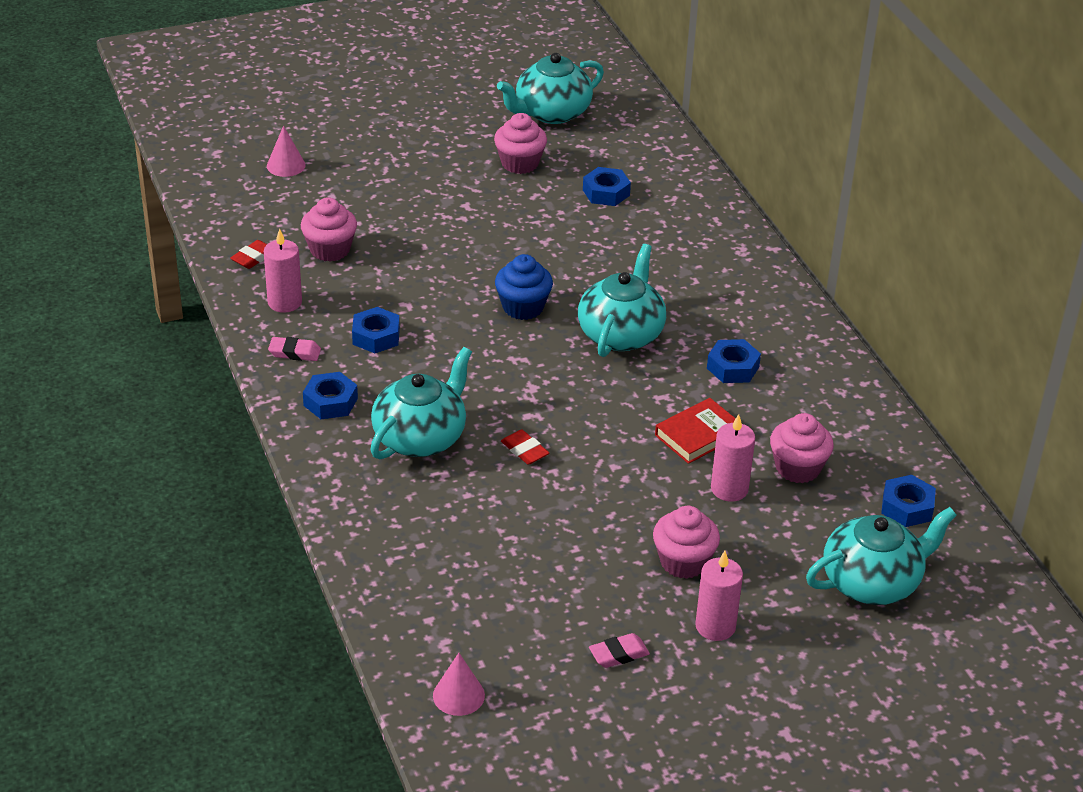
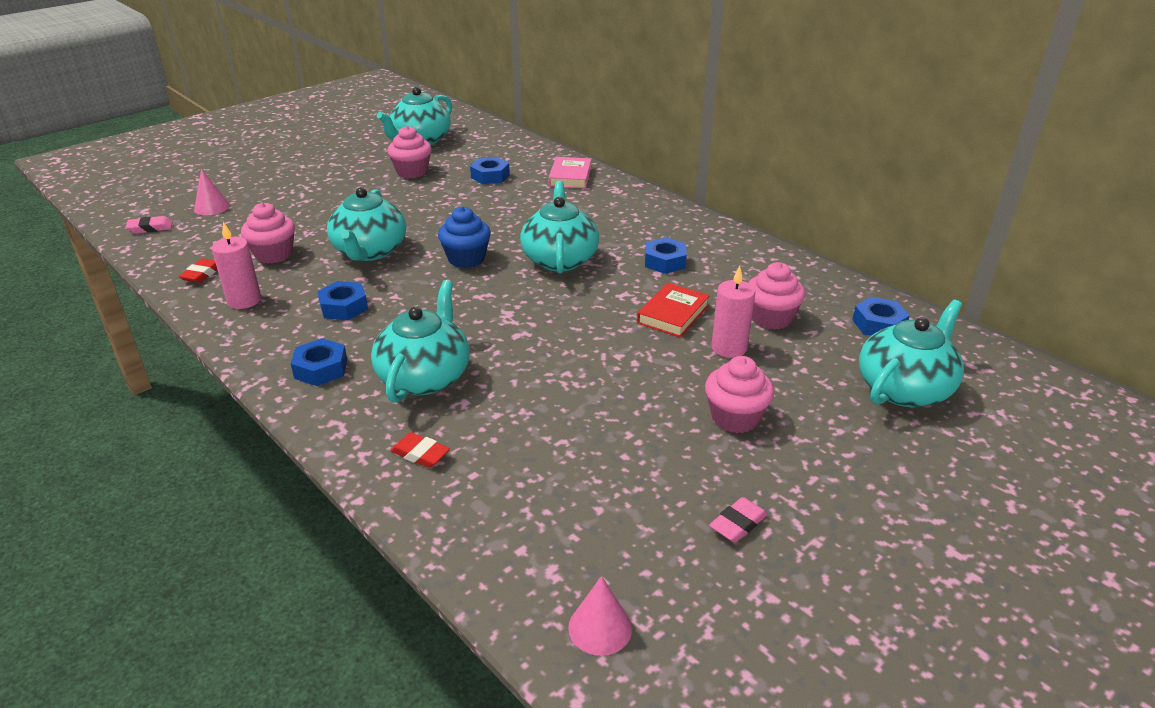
camera: 20 degrees left, 5 degrees down
pink eraser [268,337,321,361] -> pink eraser moved to [126,216,173,233]
red eraser [501,430,549,465] -> red eraser moved to [390,432,450,468]
pink candle [695,551,743,641] -> none
none -> turquoise teapot [327,187,406,261]
none -> pink book [548,157,591,189]

